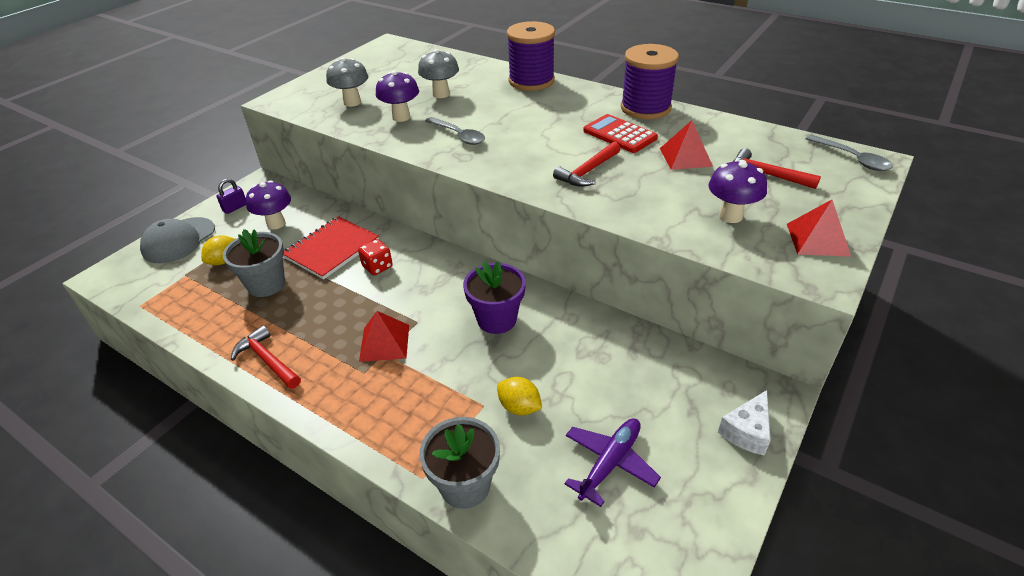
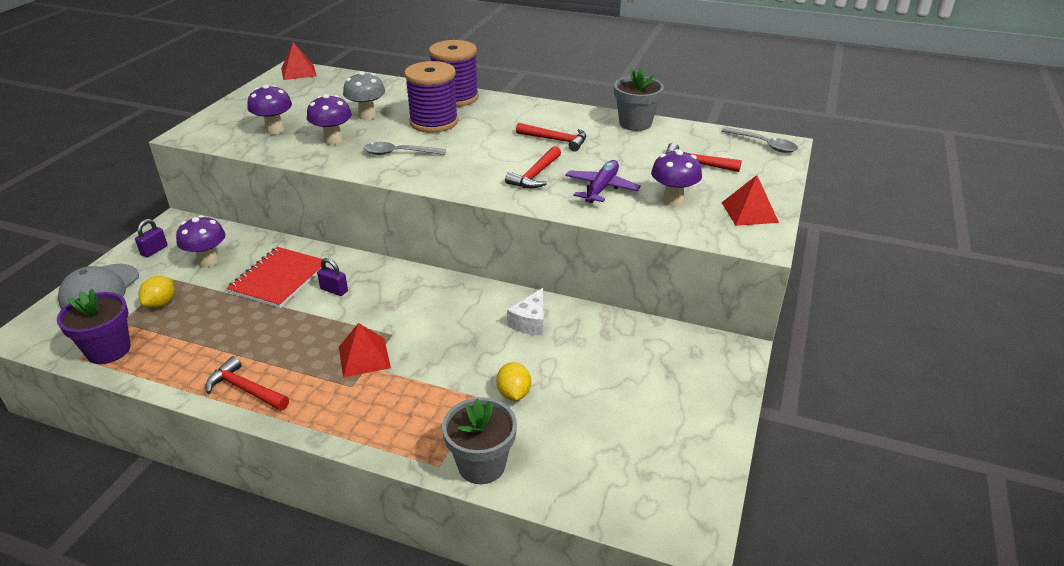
camera: 15 degrees left, 5 degrees down
grey flower pot [223,229,285,297] -> grey flower pot moved to [614,68,664,131]
grey mushroom [326,57,368,107] -> purple mushroom [247,84,292,135]
red dice [358,239,393,275] -> purple padlock [317,258,348,296]
grey spoon [425,117,485,145] -> grey spoon turned 150 degrees clockwise [363,142,446,155]
purple flower pot [463,261,526,334] -> purple flower pot moved to [57,289,131,364]
yellow lemon [497,377,542,415] -> yellow lemon turned 60 degrees clockwise [496,362,531,401]
purple plane [564,418,661,507] -> purple plane moved to [566,160,641,203]
red calculator [583,114,658,153] -> red hammer [516,123,586,152]
purple spool [621,44,679,119] -> purple spool moved to [404,61,459,133]
red pyramid [660,120,713,170] -> red pyramid moved to [281,42,317,80]
white cheese [718,390,771,456] -> white cheese moved to [507,288,543,336]

